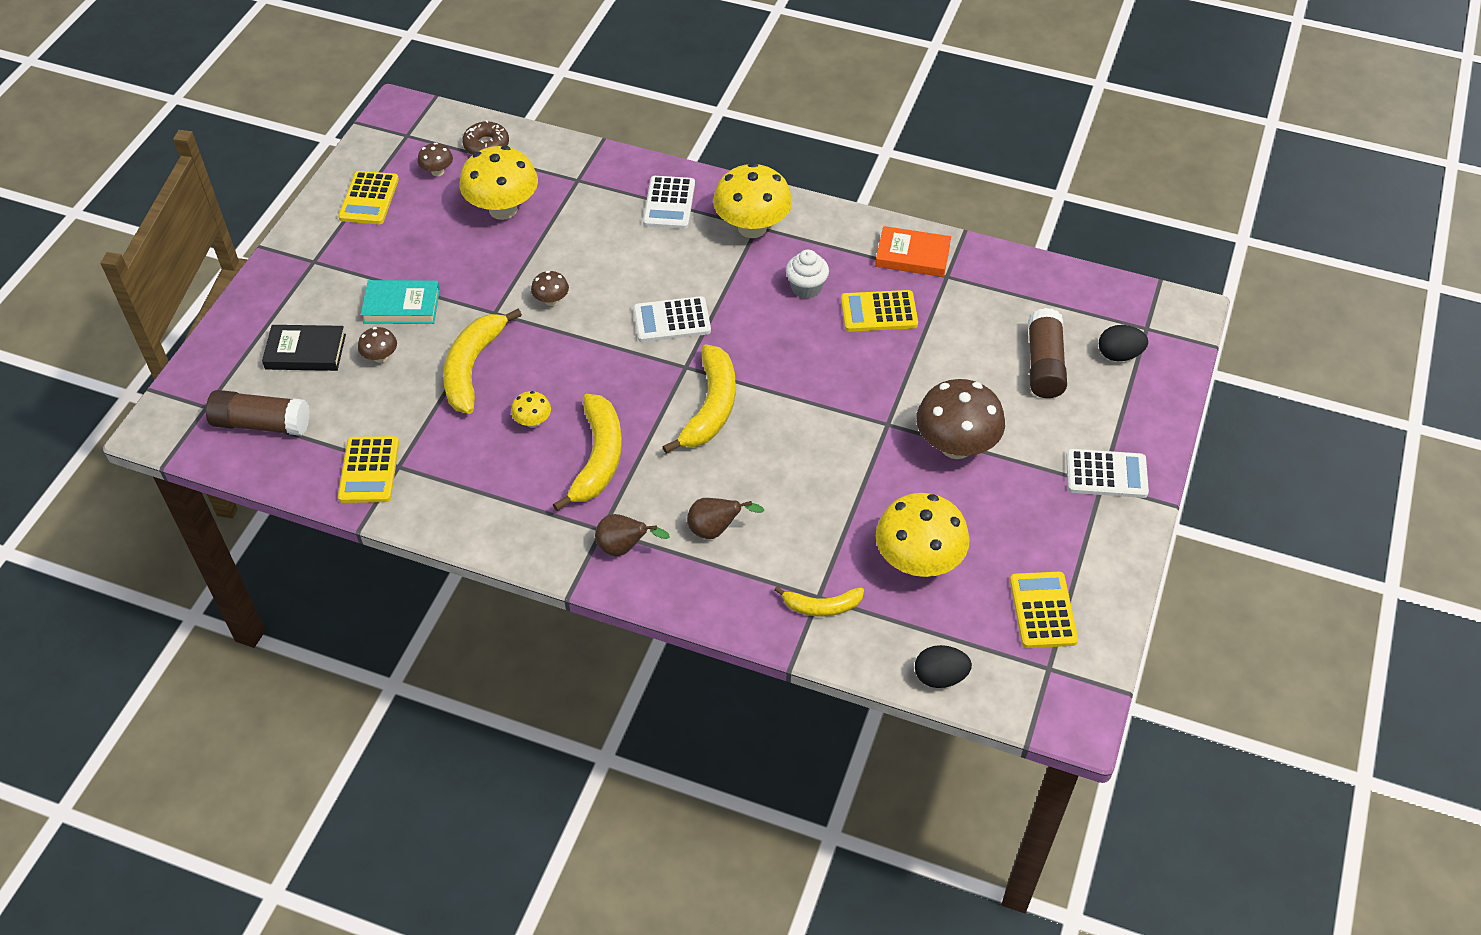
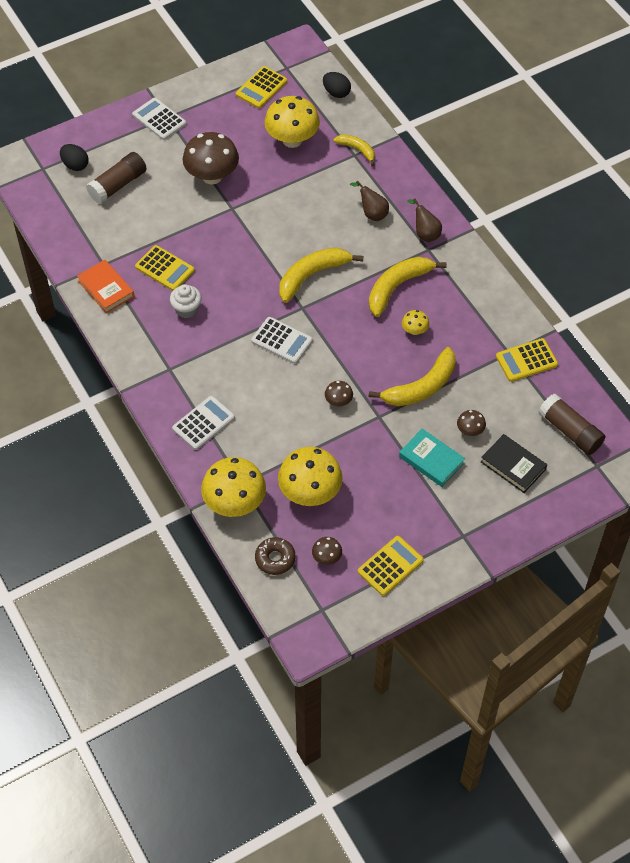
camera: 140 degrees left, 5 degrees up
yellow calculator [338,436,399,503] -> yellow calculator turned 150 degrees counterclockwise [496,338,558,382]
yellow mushroom [713,163,792,238] -> yellow mushroom moved to [201,457,266,517]

